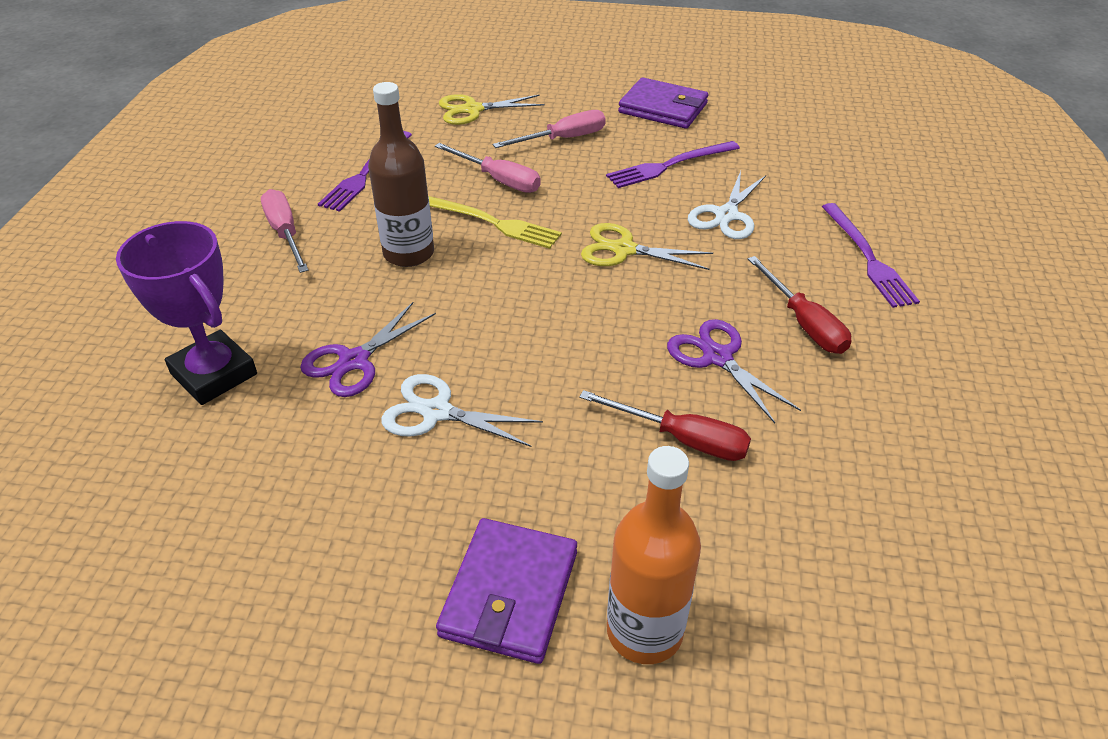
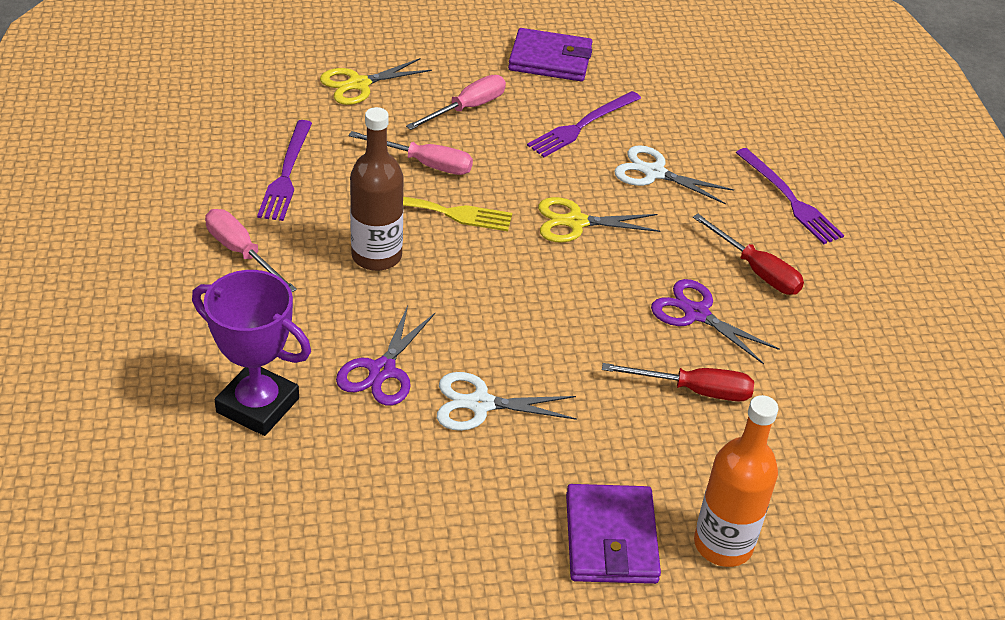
camera: 20 degrees left, 0 degrees up
white scissors [688,171,766,239] -> white scissors turned 105 degrees clockwise [614,145,734,204]

